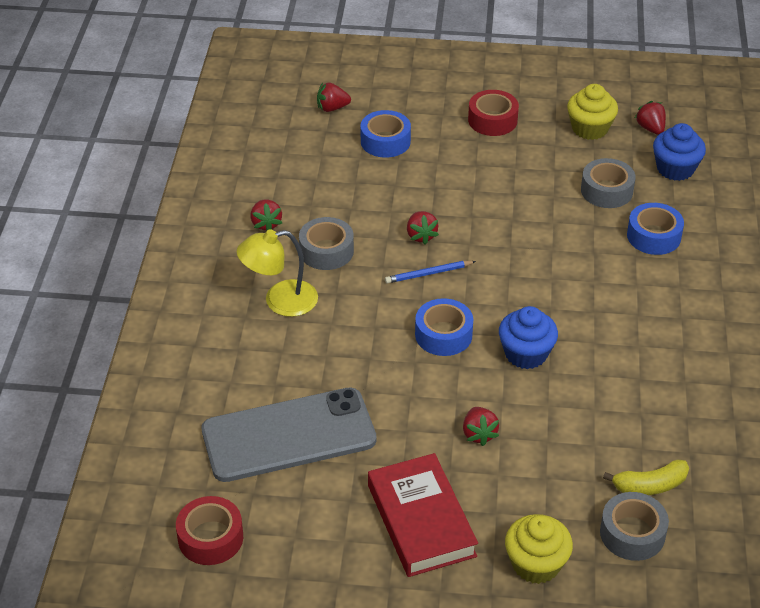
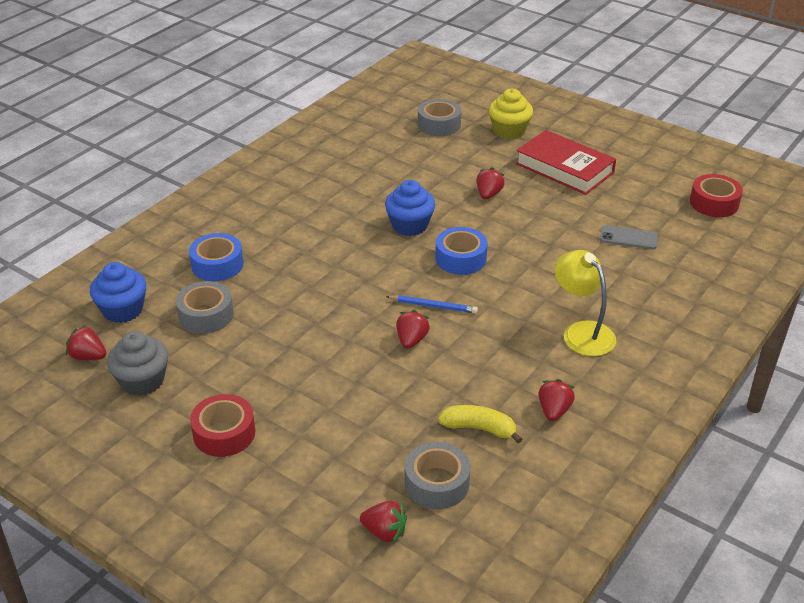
camera: 150 degrees left, 5 degrees down
grey phone [202,387,377,482] -> grey phone [600,225,658,249], size x0.41
yellow lamp [237,229,318,317] -> yellow lamp turned 135 degrees counterclockwise [554,250,616,356]
grey tape [299,217,354,270] -> grey tape moved to [405,442,470,509]
blue tape [361,110,411,158] -> none
red book [368,453,478,577] -> red book turned 60 degrees counterclockwise [515,130,616,195]
yellow cupcake [567,84,618,140] -> grey cupcake [107,331,168,396]
yellow banana [603,460,689,495] -> yellow banana moved to [438,405,522,443]
red strawberry [635,101,666,135] -> red strawberry turned 105 degrees clockwise [66,325,106,360]

